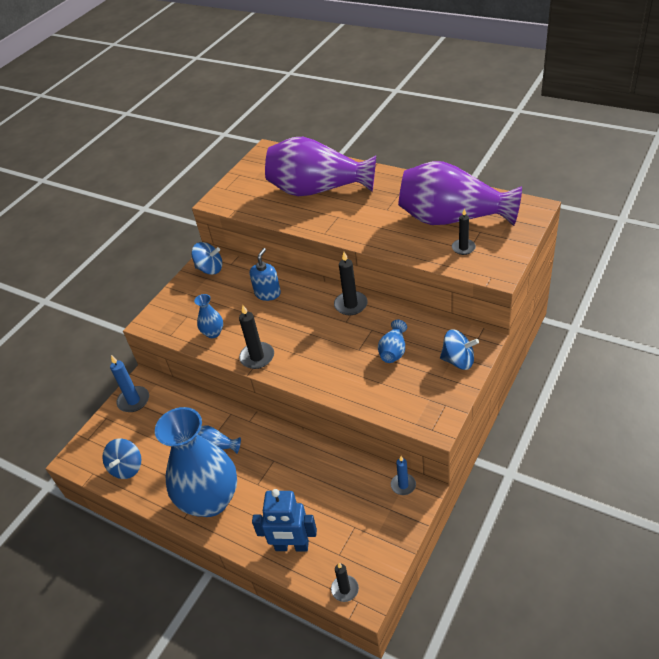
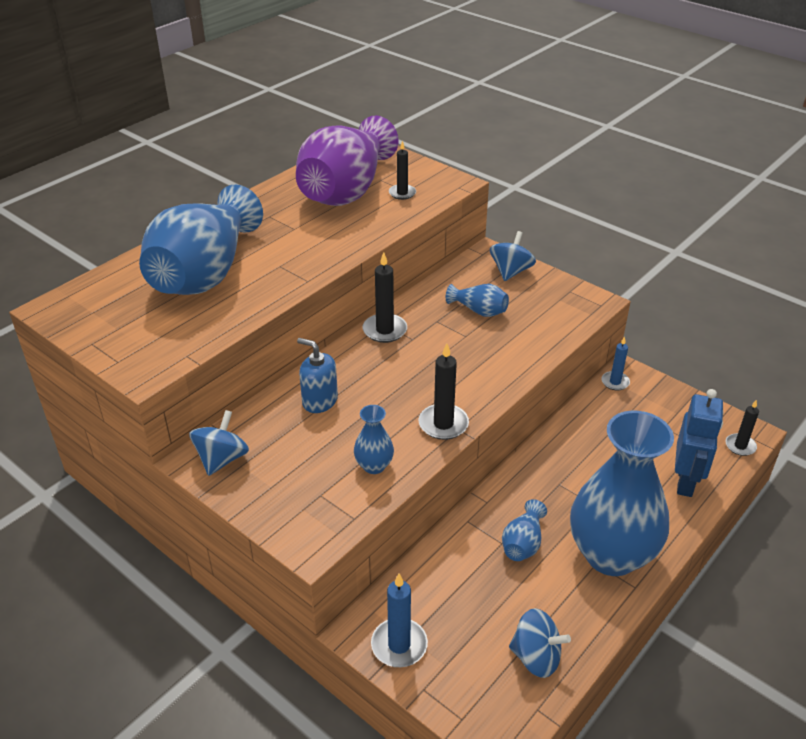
camera: 85 degrees left, 5 degrees down
purple vase [265,137,376,196] -> blue vase [139,185,263,295]

